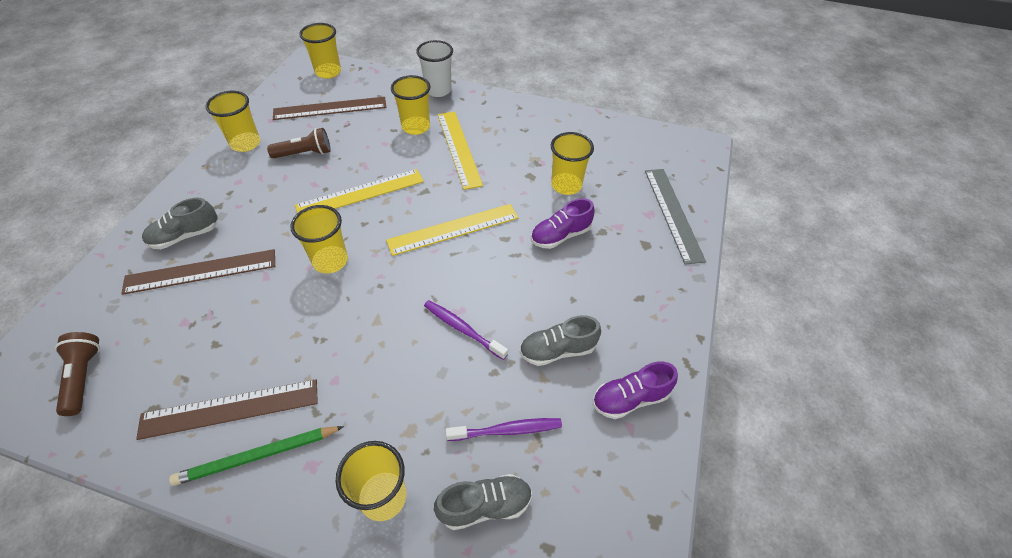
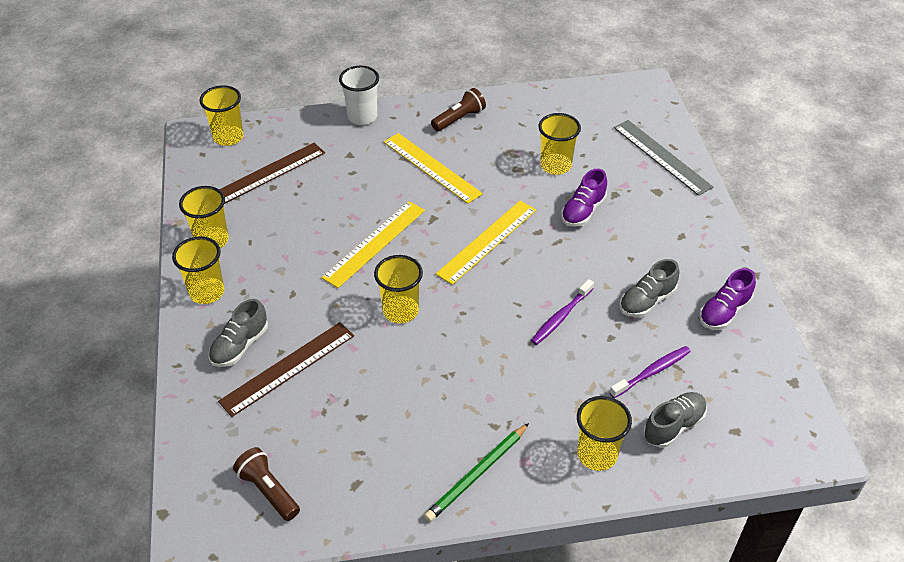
camera: 25 degrees left, 5 degrees down
brown ruler [136,379,318,440] -> none
brown flashlight [267,128,331,158] -> brown flashlight moved to [431,88,486,132]
yellow cup [391,75,431,135] -> yellow cup moved to [172,236,224,304]
purple toothbrush [424,300,508,360] -> purple toothbrush turned 60 degrees counterclockwise [531,279,594,345]

